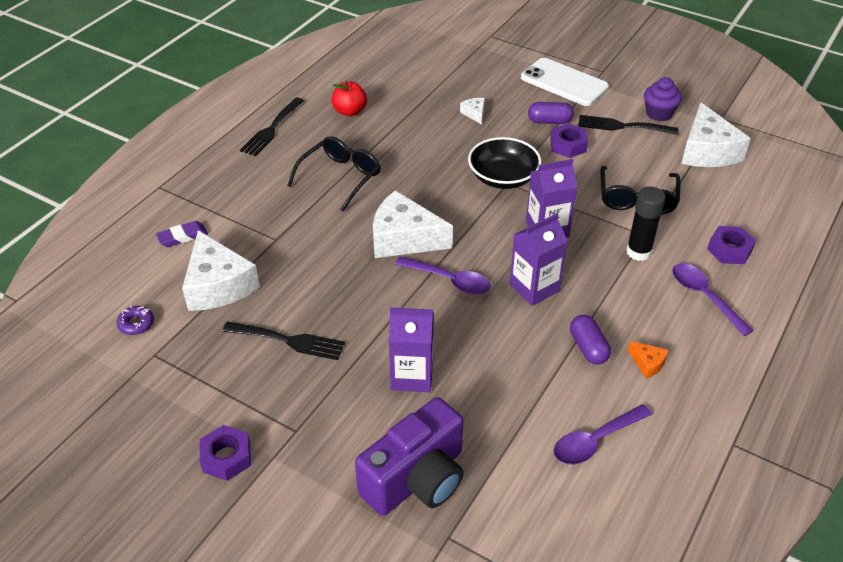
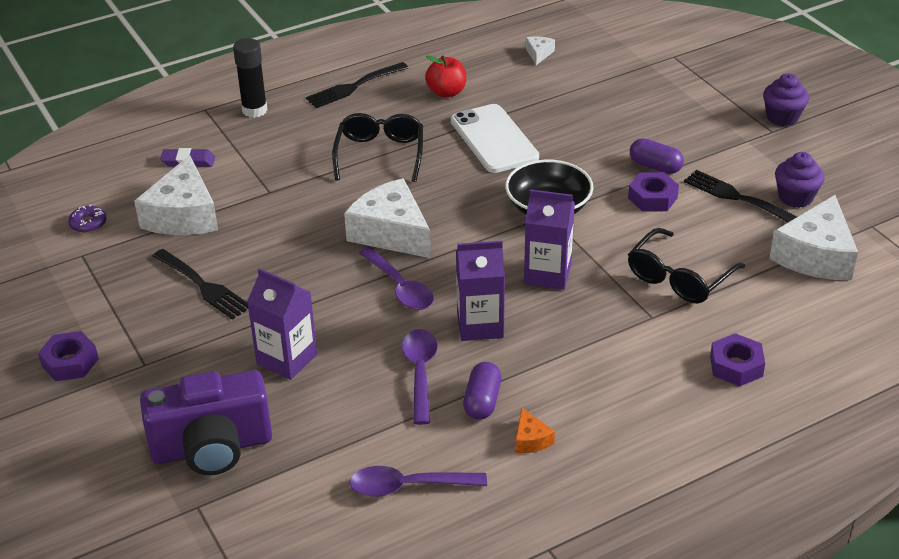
camera: 30 degrees right, 5 degrees down
black glasses [287,136,381,212] -> black glasses turned 60 degrees counterclockwise [332,113,423,182]
white cheese [460,98,485,124] -> white cheese moved to [526,36,555,65]
white phone [521,58,609,106] -> white phone moved to [451,104,539,173]
black glue stick [626,187,666,261] -> black glue stick moved to [233,38,268,118]
purple spoon [672,263,754,336] -> purple spoon moved to [402,329,438,425]
none -> purple cupcake [763,73,809,126]

